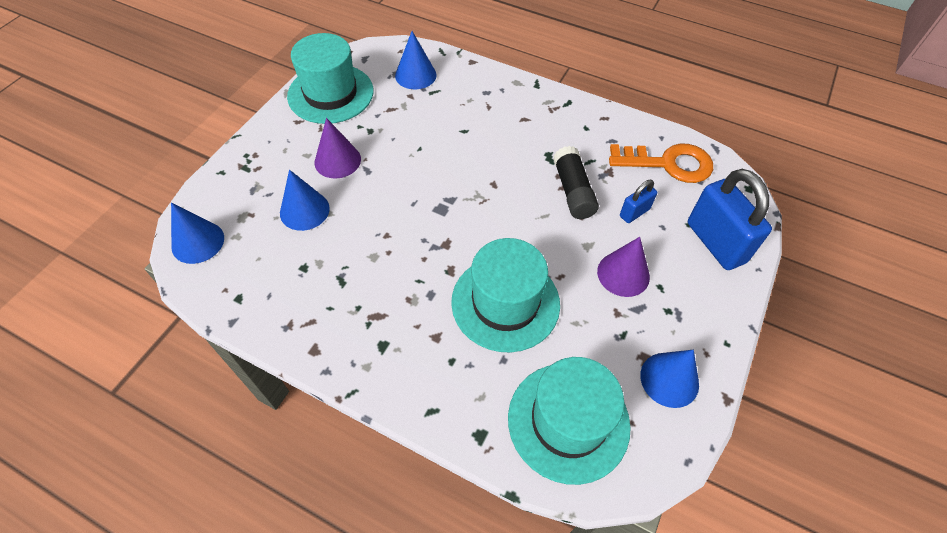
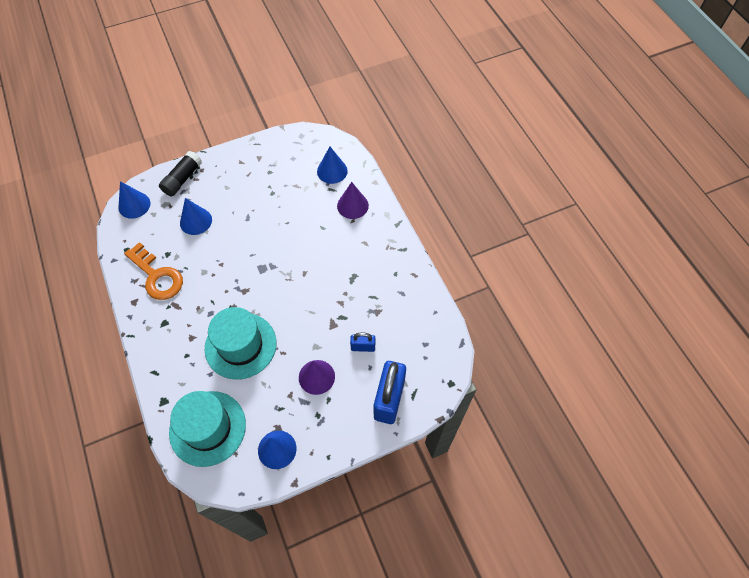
camera: 40 degrees right, 5 degrees up
turquoise hat [287,33,374,124] -> none
purple cone [314,118,361,179] -> purple cone moved to [337,182,369,219]
black glue stick [553,146,599,219] -> black glue stick moved to [159,151,202,196]
orange key [609,144,713,183] -> orange key moved to [124,242,183,300]

